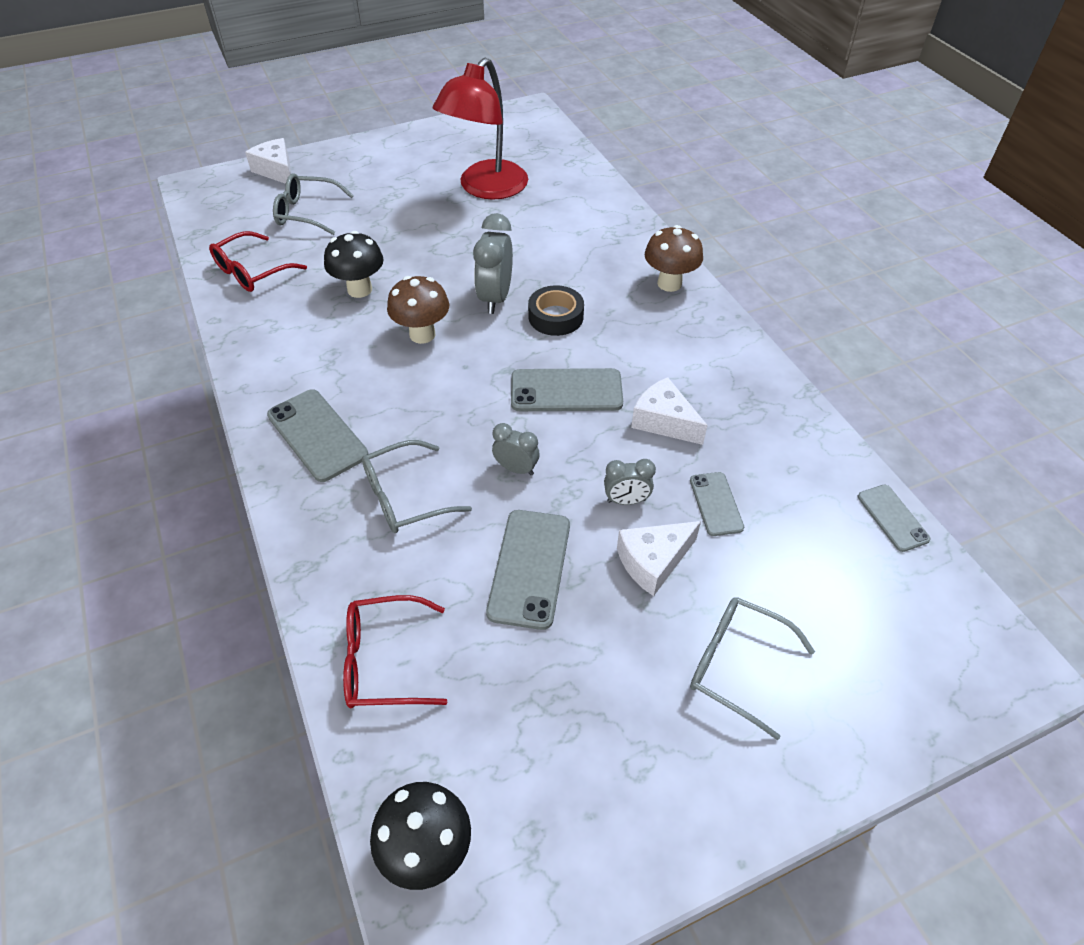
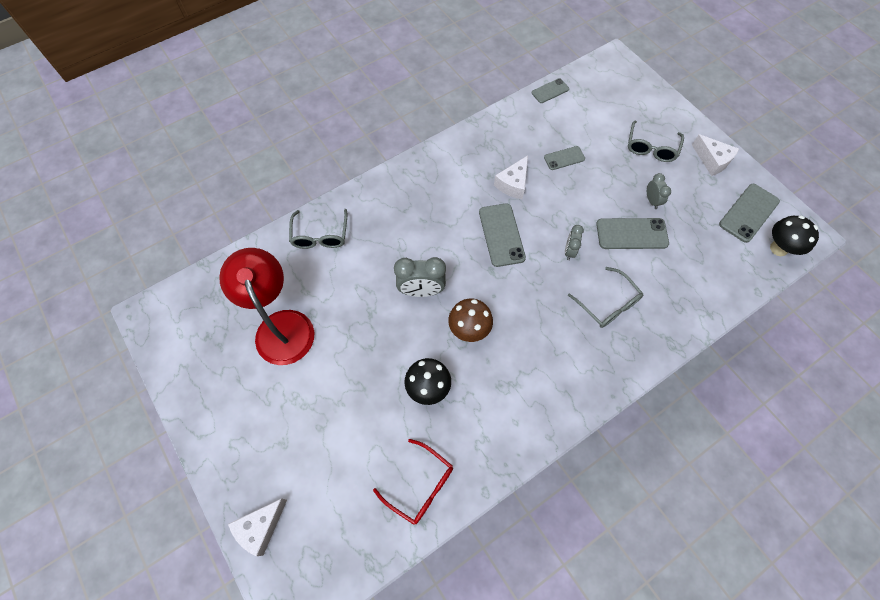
camera: 100 degrees left, 15 degrees up
grey phone [267,389,368,482] -> grey phone moved to [719,184,780,243]
grey glasses [273,173,354,235] -> grey glasses moved to [289,209,347,249]
red glasses [343,595,447,708] -> none
red lamp [433,58,528,200] -> red lamp turned 135 degrees counterclockwise [219,248,314,365]
black tape [528,285,584,336] -> none
grey clock [604,459,656,505] -> grey clock moved to [647,173,671,209]
white cheese [617,521,701,596] -> white cheese moved to [692,134,739,176]
brown mushroom [645,225,703,292] -> none

